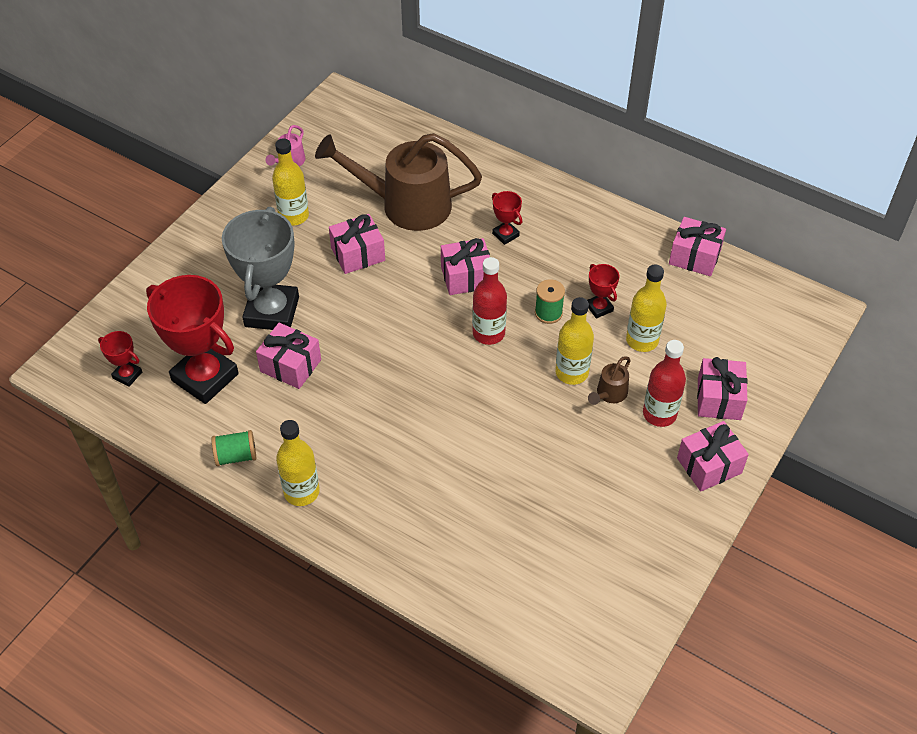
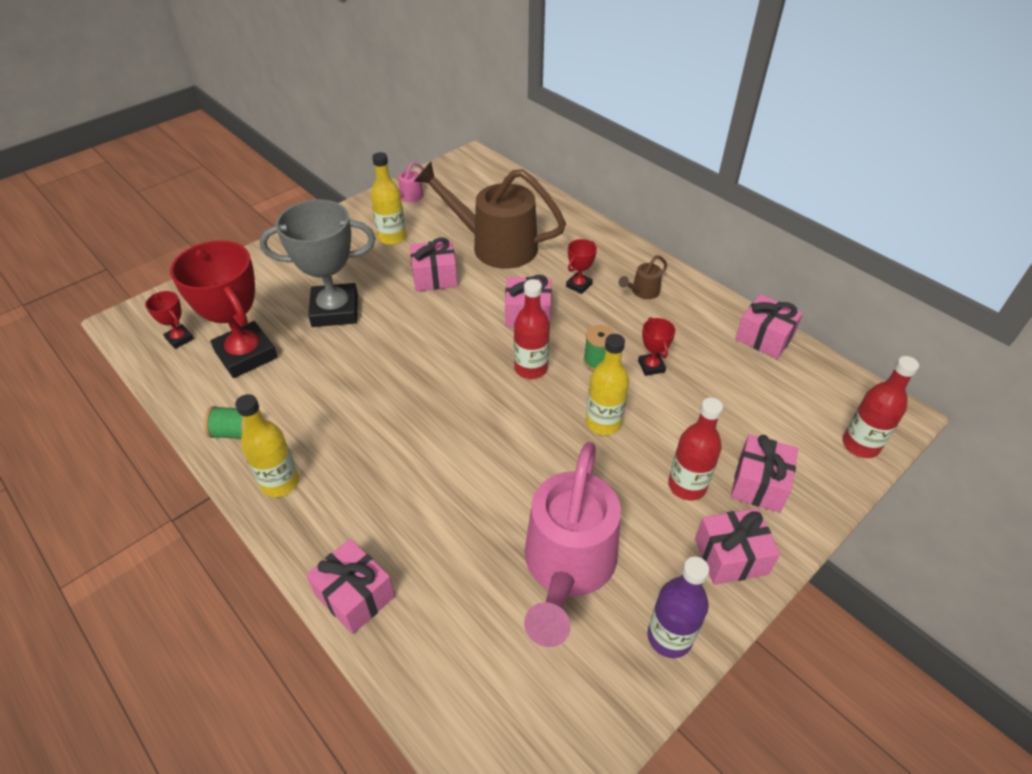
camera: 15 degrees right, 5 degrees down
grey trophy [222,207,299,330] -> grey trophy turned 60 degrees clockwise [259,200,375,327]
pink gift [256,323,321,389] -> pink gift moved to [306,539,395,634]
red trophy [492,191,522,245] -> red trophy turned 60 degrees clockwise [566,239,597,294]
brown watering can [588,356,631,405] -> brown watering can moved to [619,255,667,299]
yellow bottle [626,264,667,352] -> none
none -> pink watering can [524,442,621,647]
none -> purple bottle [648,557,709,658]
none -> red bottle [842,356,919,458]

